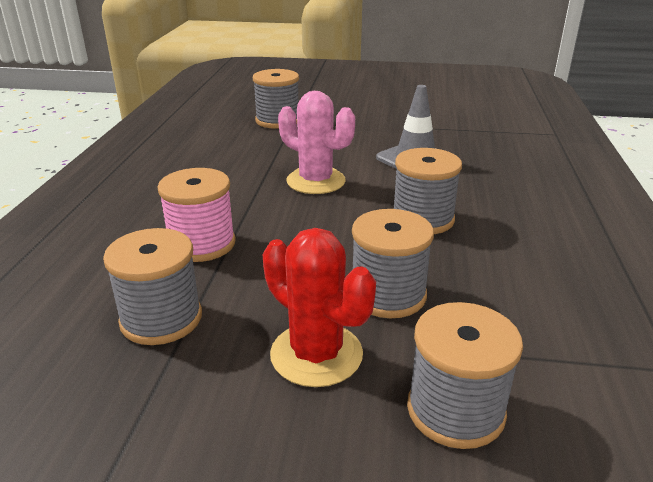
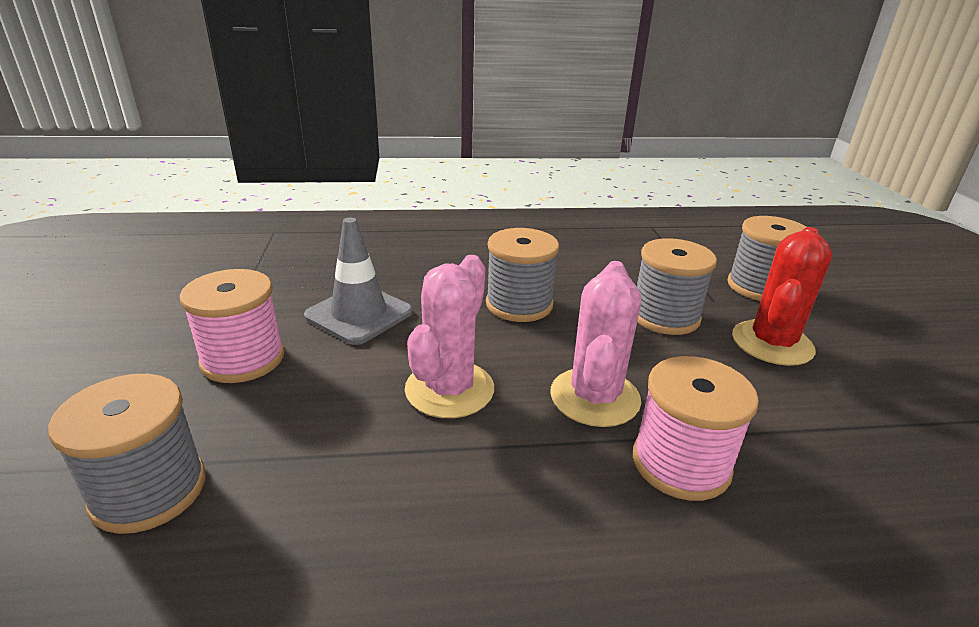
camera: 105 degrees left, 0 degrees up
grey spool [103,228,202,345] -> none
none -> pink spool [180,269,284,383]
none -> pink cactus [550,261,641,427]

